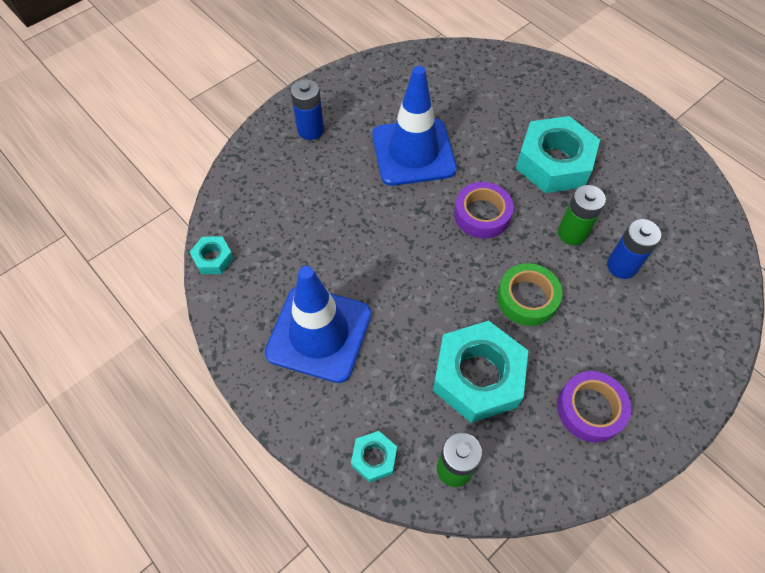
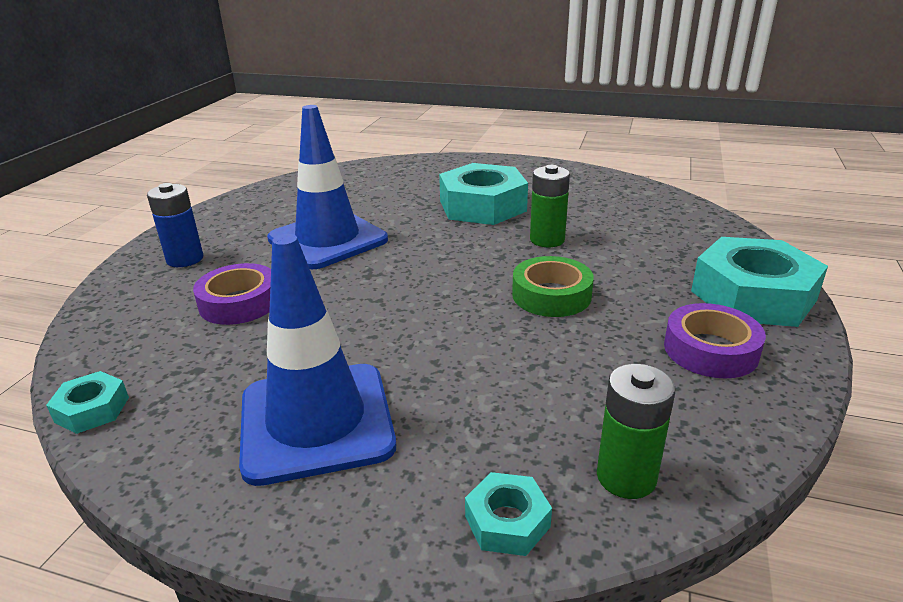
camera: 30 degrees left, 30 degrees down
turquoise nut [433,320,528,423] -> turquoise nut moved to [691,237,828,327]
purple tape [454,182,514,239] -> purple tape moved to [193,263,271,325]
blue battery [607,219,661,279] -> none

